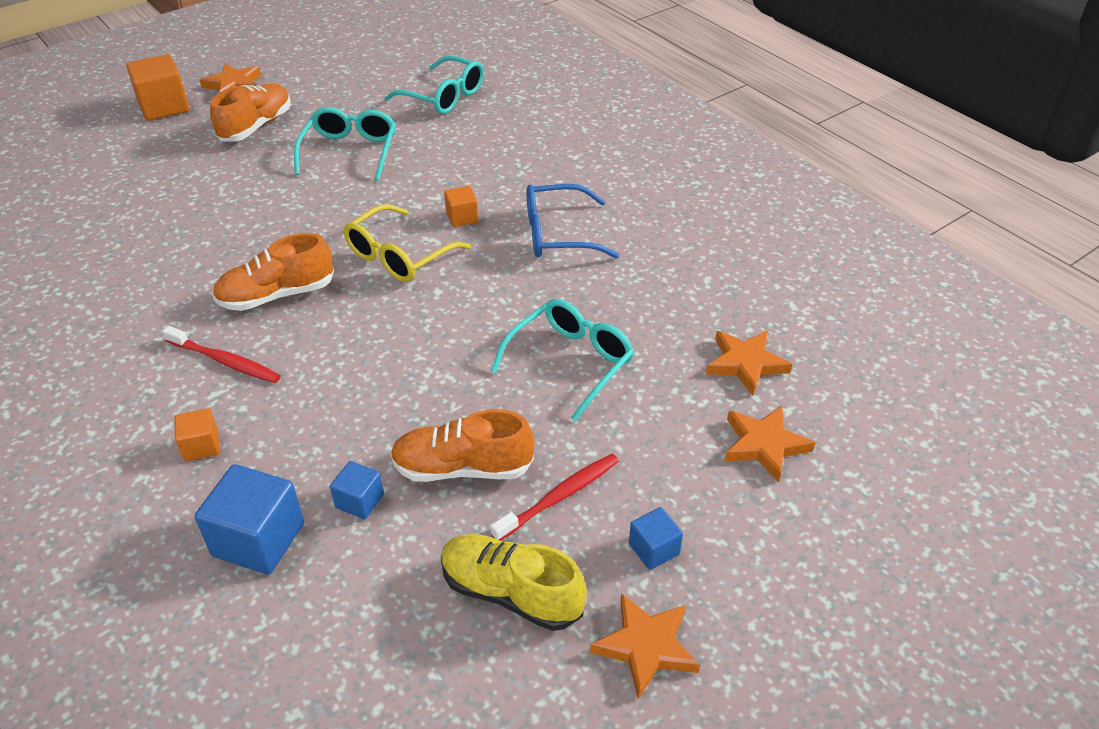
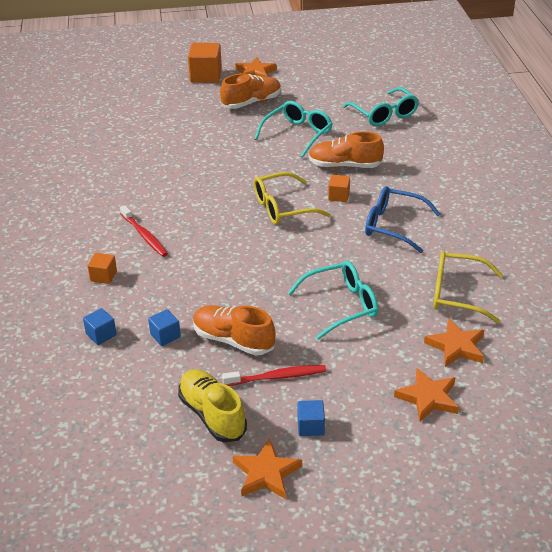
camera: 30 degrees right, 5 degrees down
blue cube [195,464,304,575] -> blue cube [83,308,117,345], size x0.54
orange shoe [212,233,334,311] -> orange shoe moved to [308,131,384,168]
none -> yellow glasses [433,251,503,323]

